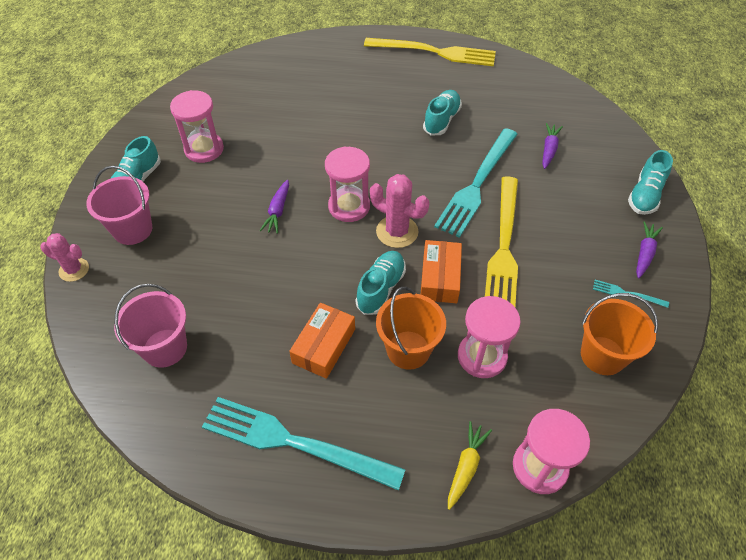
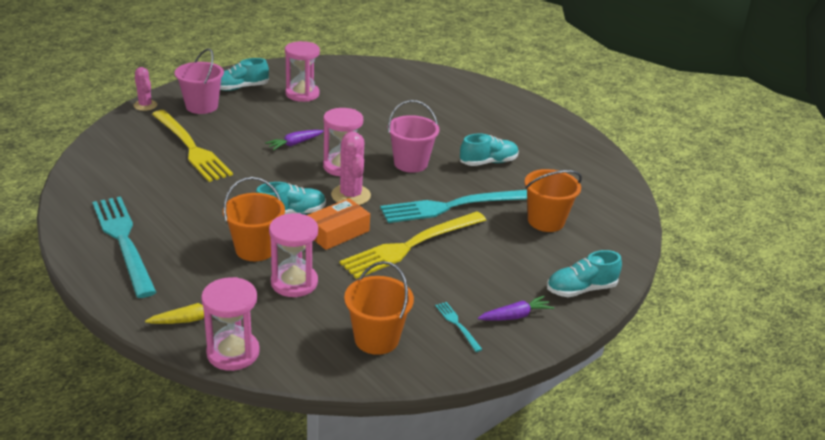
camera: 40 degrees right, 20 degrees down
pink bucket [114,284,187,368] -> pink bucket moved to [388,100,439,173]
orange box [289,303,355,379] -> none
yellow fork [364,38,496,66] -> yellow fork moved to [152,110,233,182]
purple carrot [542,123,563,169] -> orange bucket [525,169,582,232]

